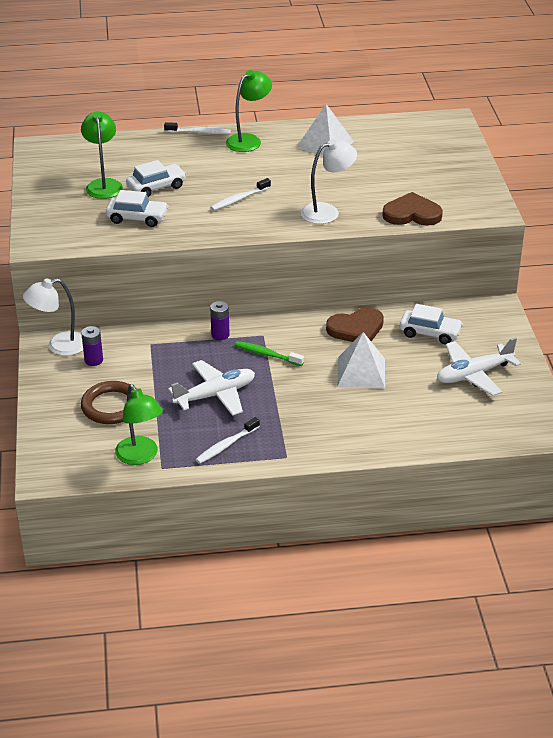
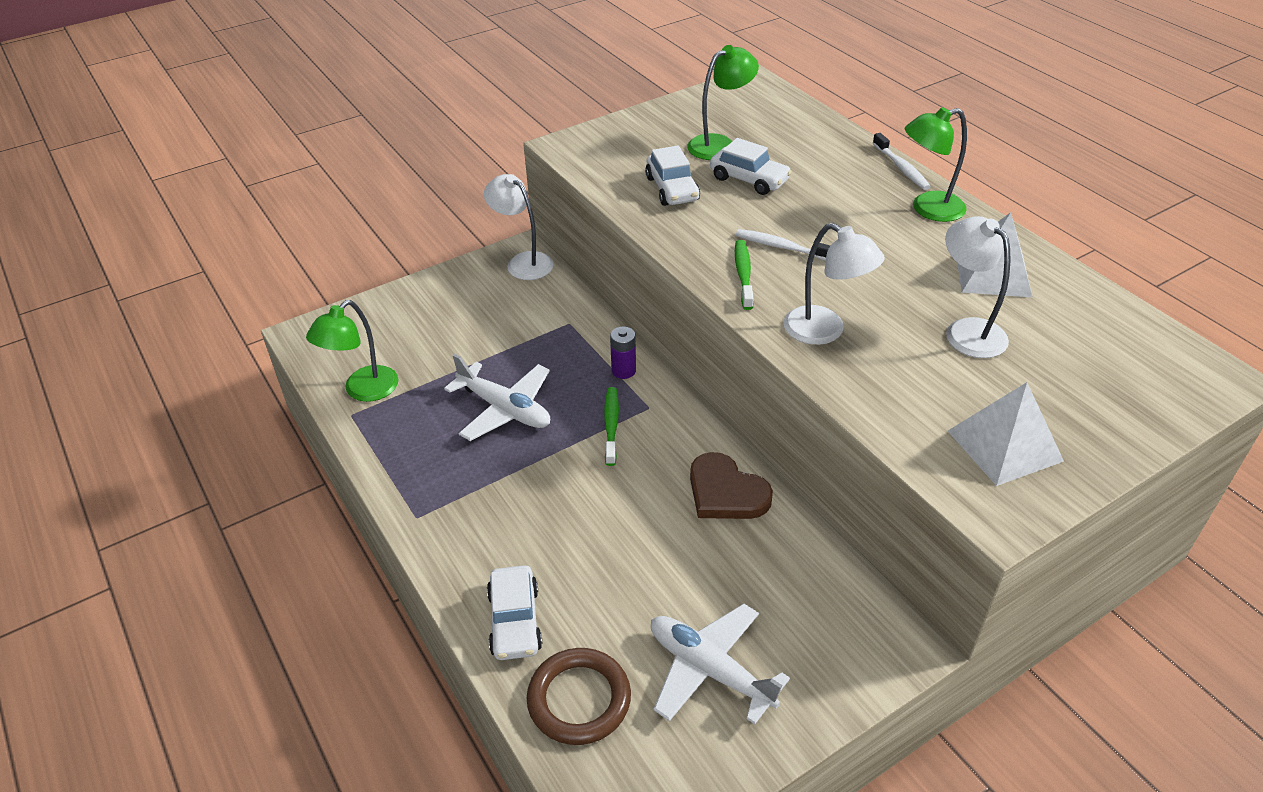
camera: 65 degrees right, 5 degrees up
purple battery [81,326,103,366] -> none
brown ring [81,381,132,424] -> brown ring moved to [527,648,631,745]
white toothbrush [195,417,260,464] -> none
green lamp [226,70,272,152] -> green lamp turned 150 degrees clockwise [905,107,967,222]
white pyramid [337,332,385,389] -> white pyramid moved to [948,382,1064,486]
brown heart [382,192,443,226] -> none
white car [400,304,463,345] -> white car moved to [487,565,542,660]
none -> green toothbrush [735,240,754,310]
none -> white lamp [945,216,1010,358]

